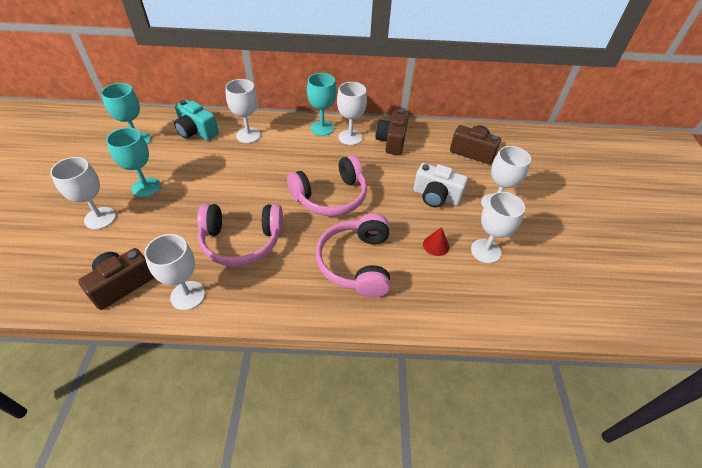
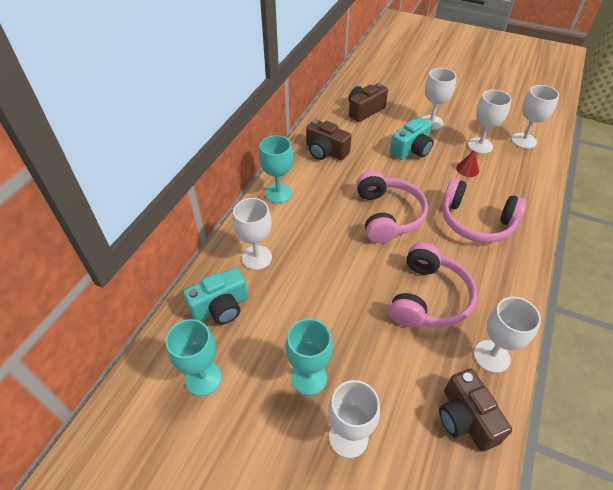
camera: 65 degrees left, 0 degrees up
white goblet [337,82,367,145] -> white goblet moved to [511,85,559,149]
white camera [413,163,468,207] -> turquoise camera [390,117,434,160]

